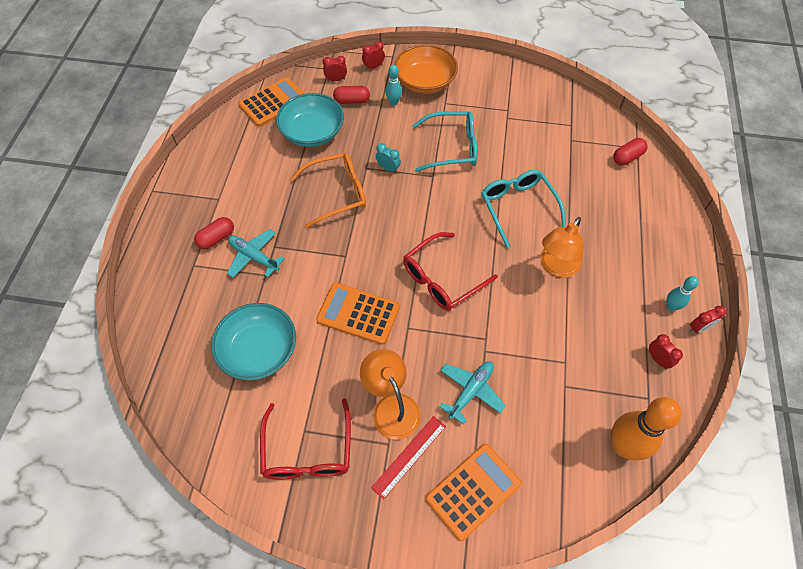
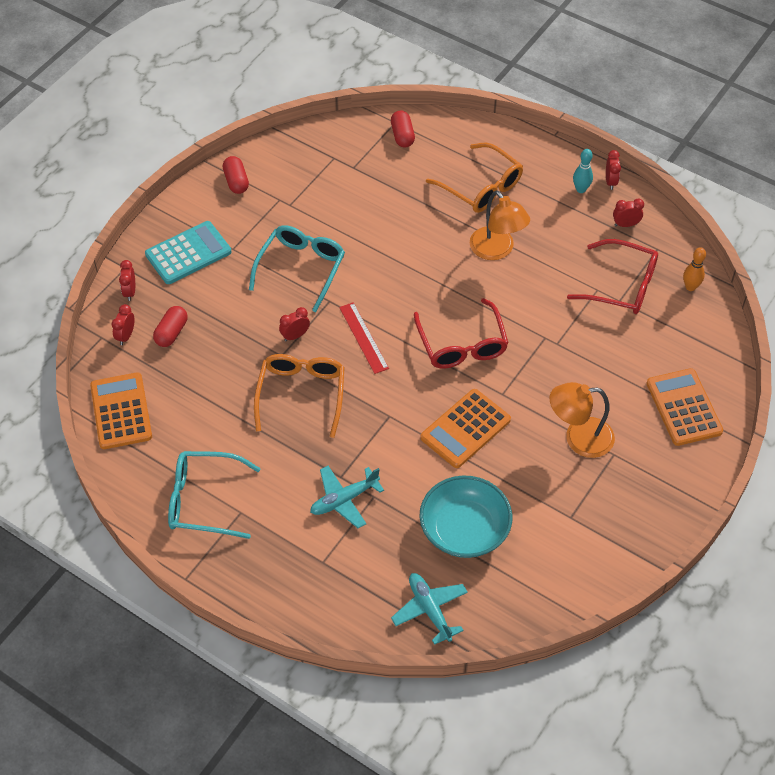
camera: 65 degrees left, 5 degrees down
red capsule [194,217,234,250] -> red capsule moved to [223,156,249,194]
red glasses [260,399,351,480] -> red glasses moved to [567,239,658,314]
turquoise bowl [276,93,344,147] -> none
red ruler [371,416,446,500] -> red ruler moved to [339,302,389,374]
turquoise clock [376,143,401,173] -> red clock [279,307,310,341]
turquoise bowling pin [386,65,402,106] -> none
orange bowl [394,44,458,94] -> turquoise calculator [145,221,232,284]
turquoise plane [439,361,506,425] -> turquoise plane moved to [391,573,468,645]
turquoise glasses [481,170,566,248] -> turquoise glasses moved to [168,451,261,539]
orange bowling pin [611,397,682,461] -> orange bowling pin [683,247,706,291], size x0.50
none -> orange glasses [426,143,523,213]

